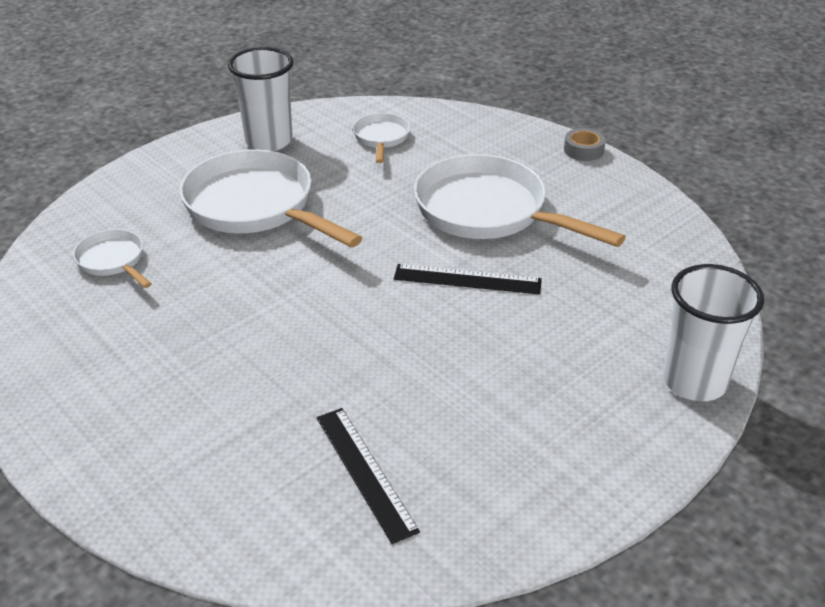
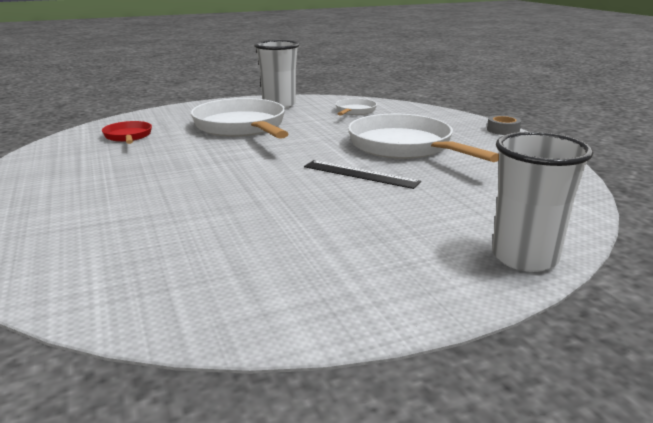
camera: 20 degrees right, 15 degrees down
white pan [73,229,152,288] -> red pan [102,121,152,144]
black ruler [316,408,420,544] -> none

